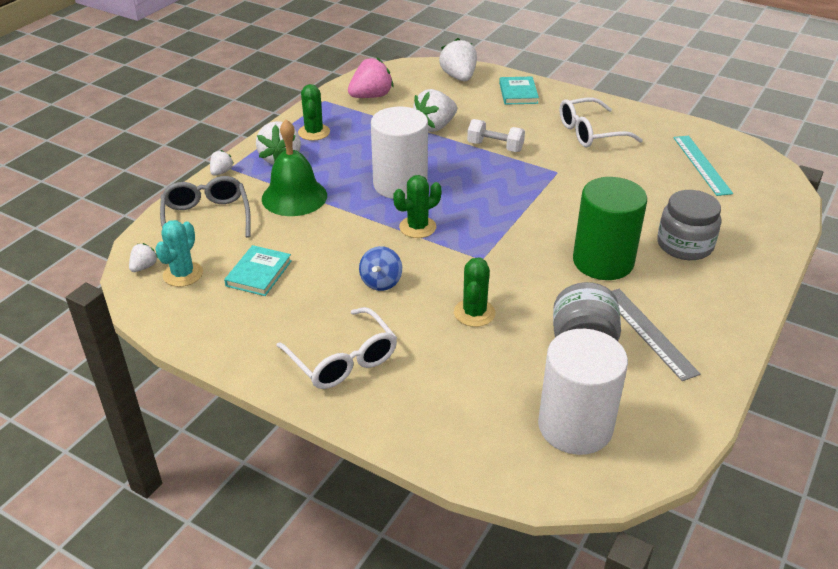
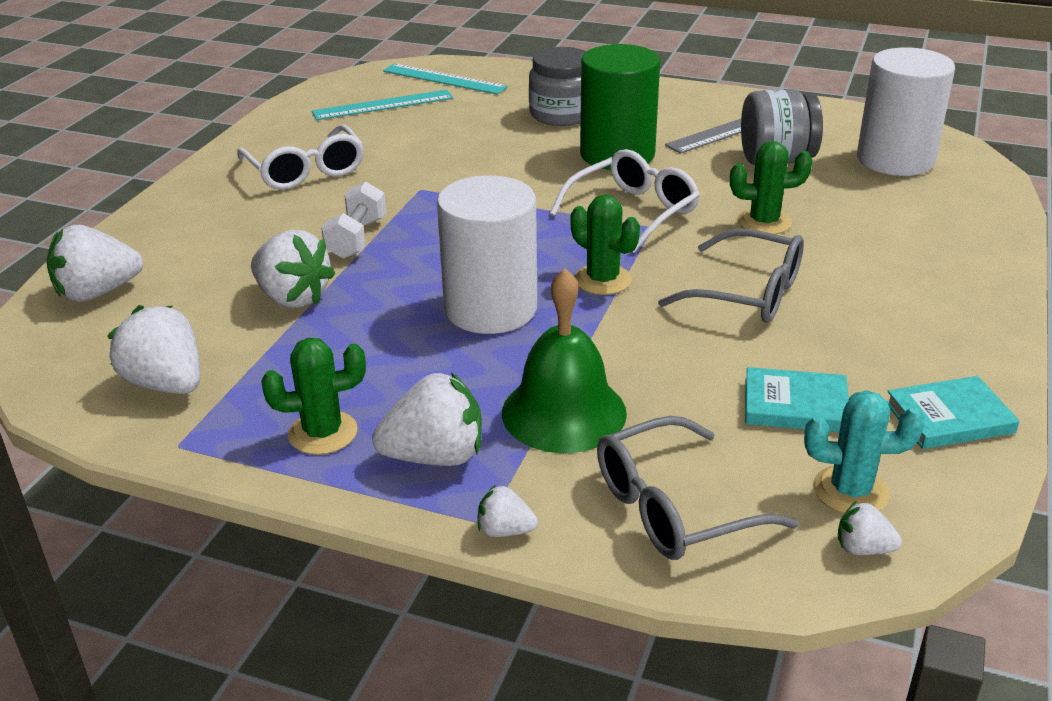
camera: 100 degrees left, 5 degrees down
white glasses [276,307,397,389] -> white glasses moved to [550,149,700,253]
pink strawberry [348,58,393,98] -> white strawberry [107,305,200,394]
blue spinning top [359,246,402,291] -> grey glasses [658,228,804,323]
turquoise book [499,77,539,105] -> turquoise book moved to [886,376,1020,449]
none -> turquoise ruler [383,63,508,94]

